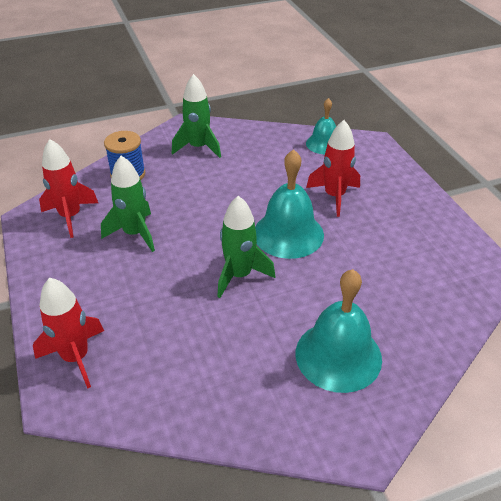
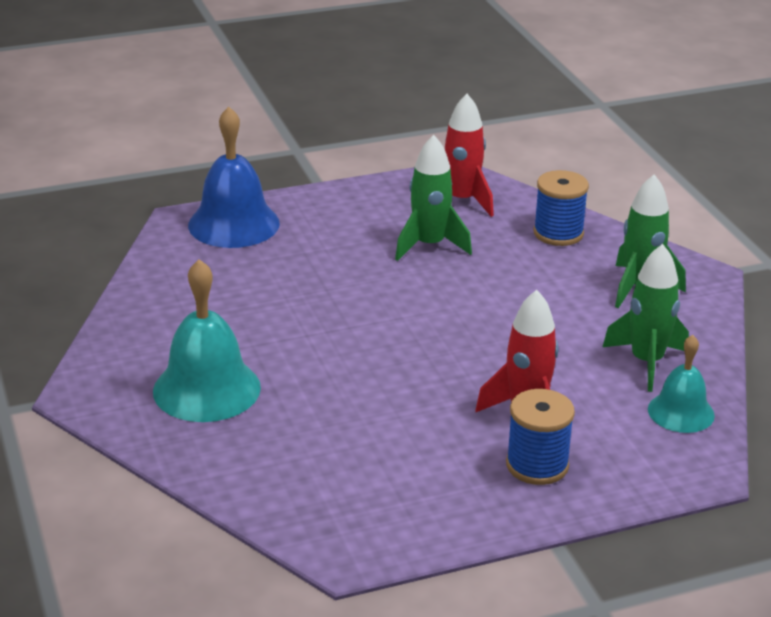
camera: 90 degrees right, 10 degrees down
red rocket [33,278,104,389] -> blue bell [188,107,280,248]
green rocket [217,196,275,298] -> green rocket moved to [603,244,689,392]
turquoise bell [255,149,324,259] -> none
none -> blue spool [506,389,575,485]

